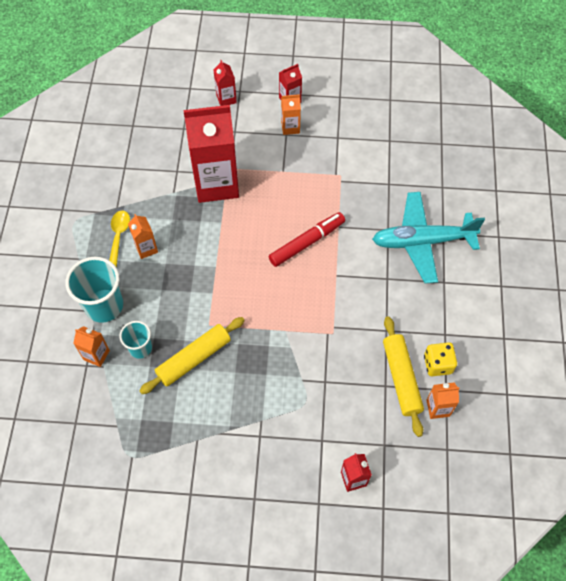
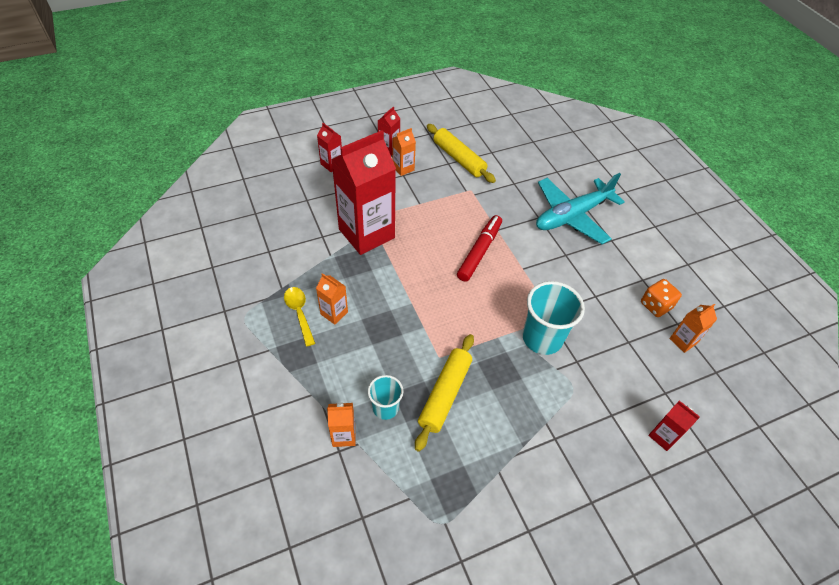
camera: 30 degrees left, 10 degrees down
turquoise cup [65,257,123,323] -> turquoise cup moved to [523,281,585,355]
yellow rolling pin [383,316,424,437] -> yellow rolling pin moved to [427,124,496,183]
yellow dice [424,342,457,376] -> orange dice [641,279,682,317]

